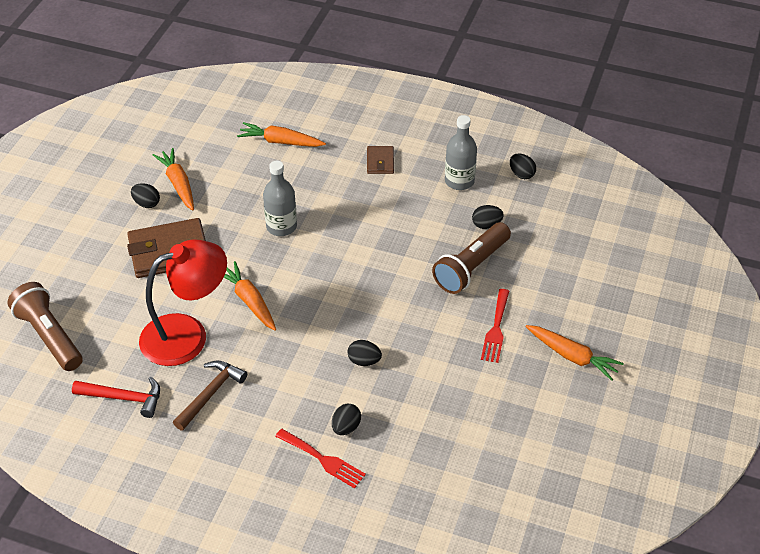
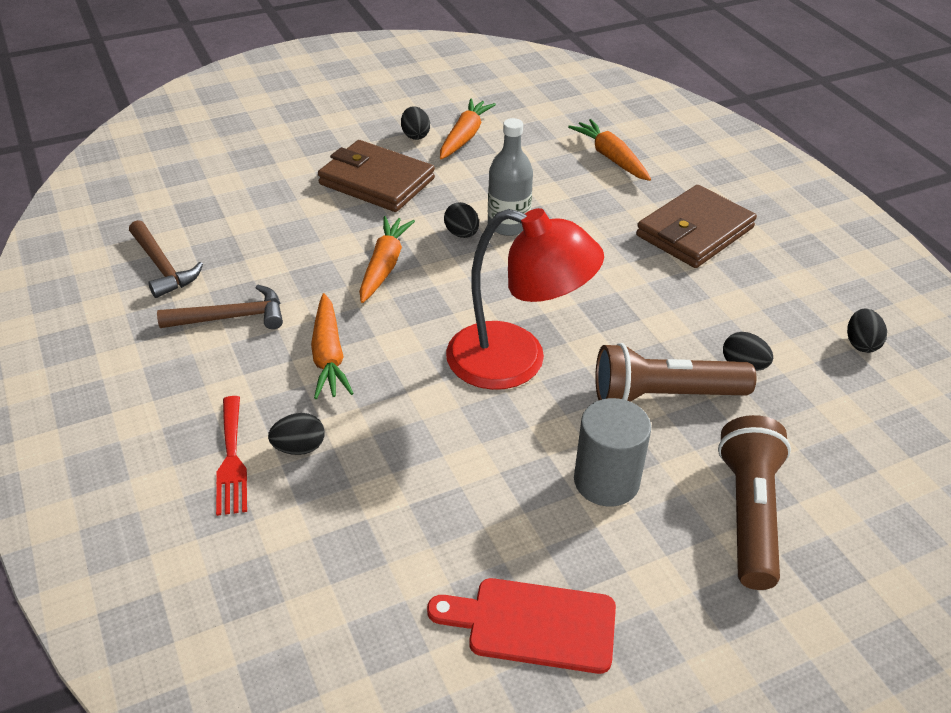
camera: 45 degrees right, 5 degrees down
brown flashlight [7,282,83,371] -> brown flashlight moved to [718,415,791,590]
red hammer [72,377,160,418] -> brown hammer [129,220,203,298]
red lamp [139,239,227,366] -> red lamp moved to [446,208,604,390]
black egg [347,340,382,366] -> black egg moved to [444,202,479,238]
brown wallet [367,146,394,174] -> brown wallet [636,185,757,268], size x1.97
grey bottle [445,115,477,190] -> none
red fork [481,289,509,363] -> grey cylinder [574,398,651,506]
orange carrot [526,325,624,381] -> orange carrot moved to [311,293,354,399]
none -> red cutting board [427,578,616,674]

